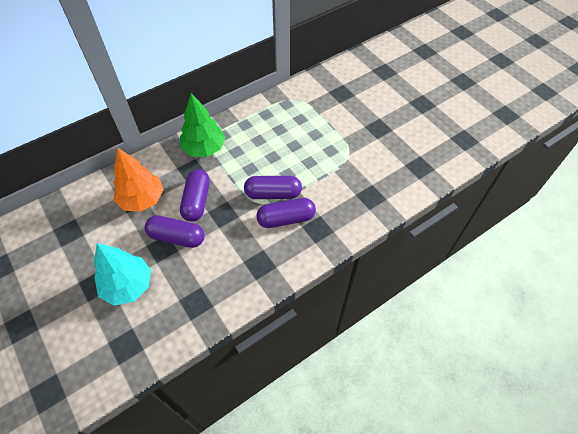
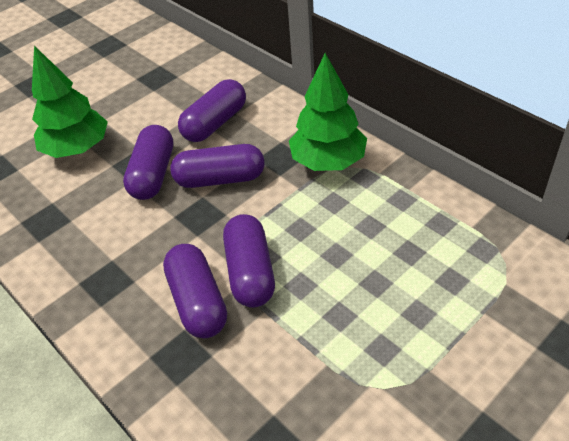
camera: 85 degrees right, 10 degrees down
turquoise tree [94,243,151,306] -> green tree [32,46,108,158]
orange tree [113,148,164,212] -> purple capsule [178,79,246,142]

